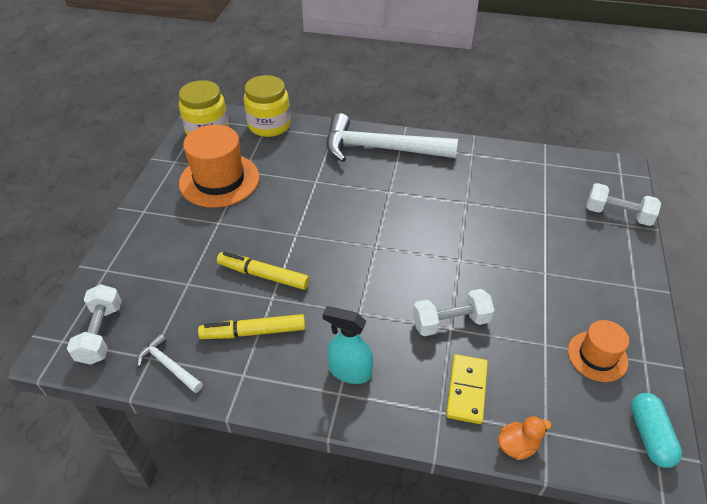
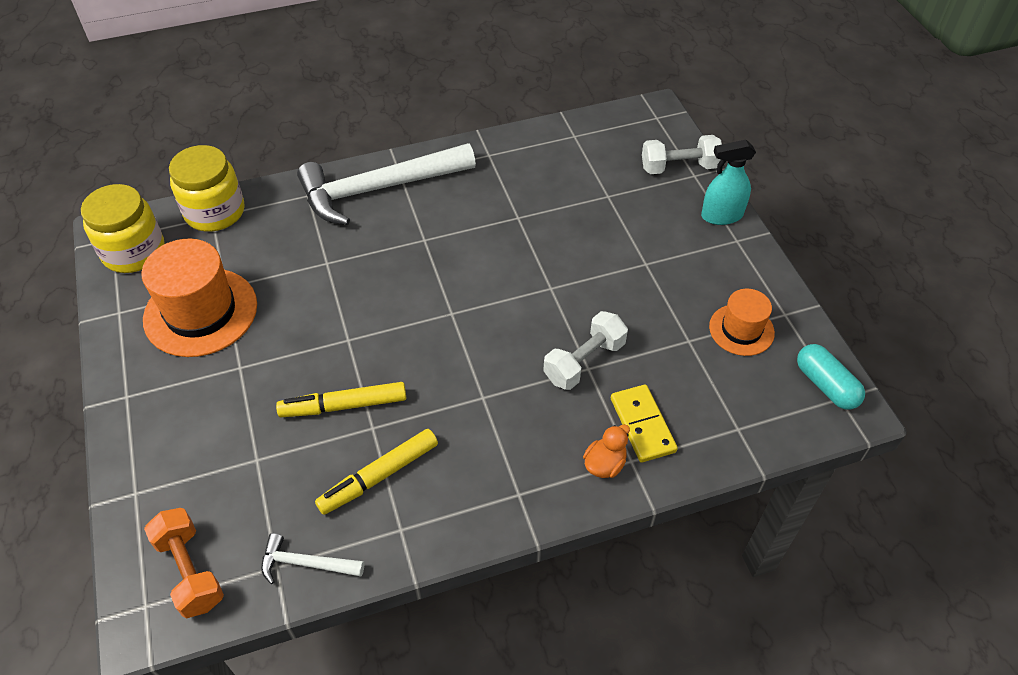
camera: 30 degrees left, 5 degrees up
white dumbbell [67,284,122,365] -> orange dumbbell [144,508,224,618]
turquoise spray bottle [323,306,373,384] -> turquoise spray bottle moved to [701,140,756,225]
orange duck [498,416,552,460] -> orange duck moved to [583,424,630,478]

